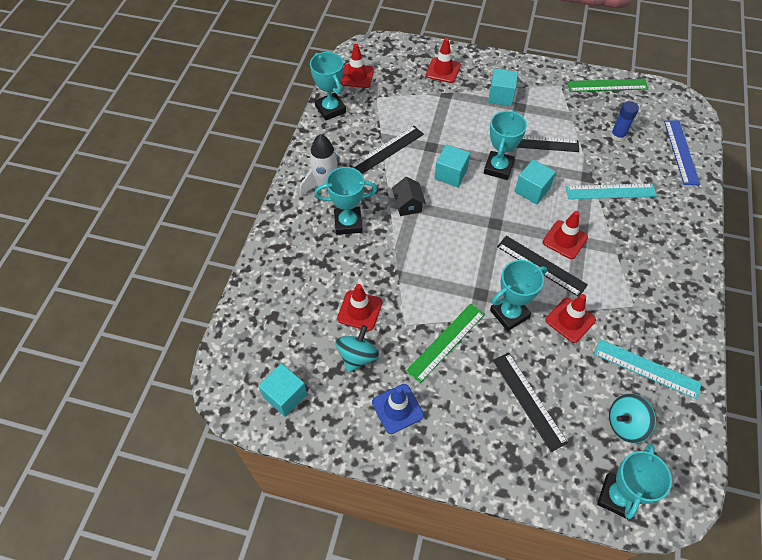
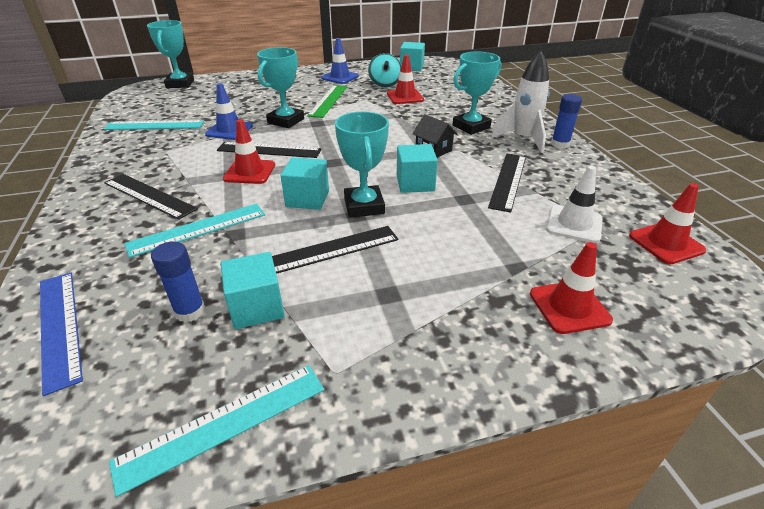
camera: 150 degrees right, 20 degrees down
turquoise trophy [310,52,346,120] -> none
turquoise cube [488,69,518,106] -> turquoise cube moved to [221,252,285,329]
black ruler [493,353,568,452] -> black ruler moved to [104,174,198,220]
red traffic cone [545,294,596,343] -> blue traffic cone [205,83,253,140]
green ruler [567,79,648,92] -> turquoise ruler [109,365,324,497]
turquoise spinning top [609,393,656,443] -> none
none -> white traffic cone [546,166,603,243]
none -> blue glue stick [551,94,582,149]

